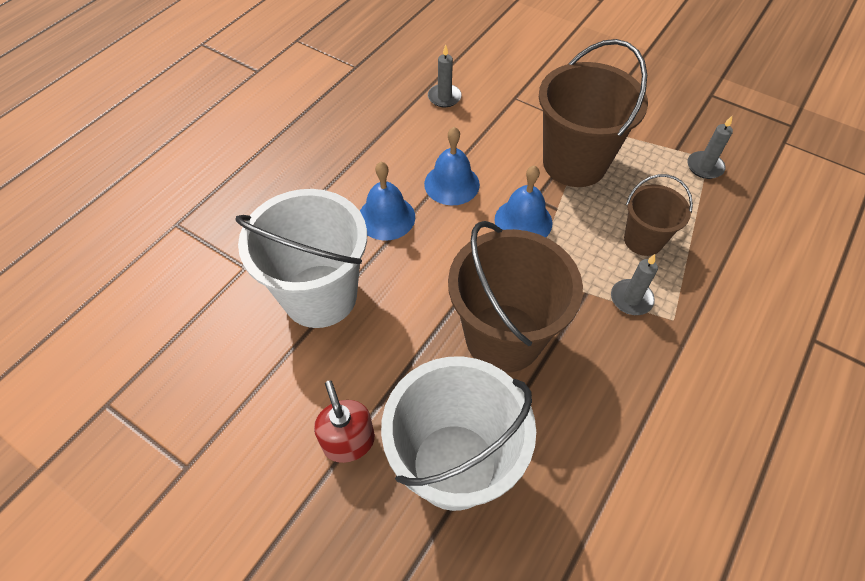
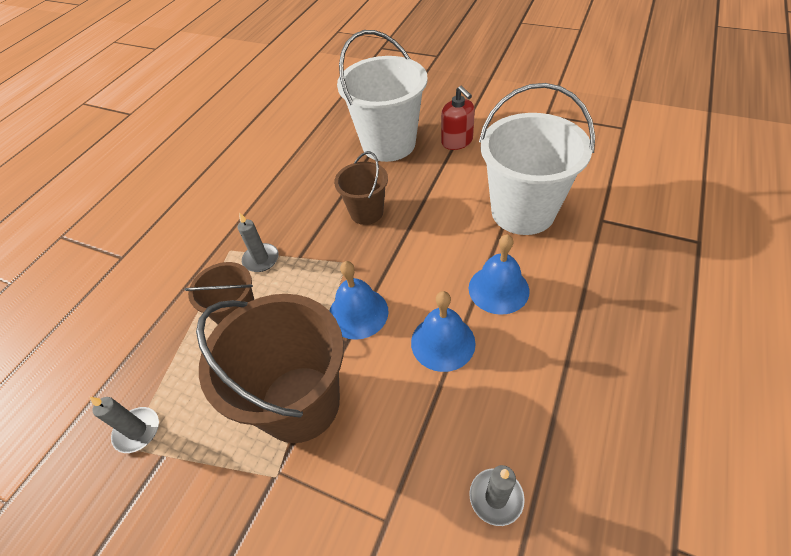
camera: 175 degrees right, 5 degrees down
brown bucket [448,221,583,373] -> brown bucket [334,151,388,225], size x0.55

